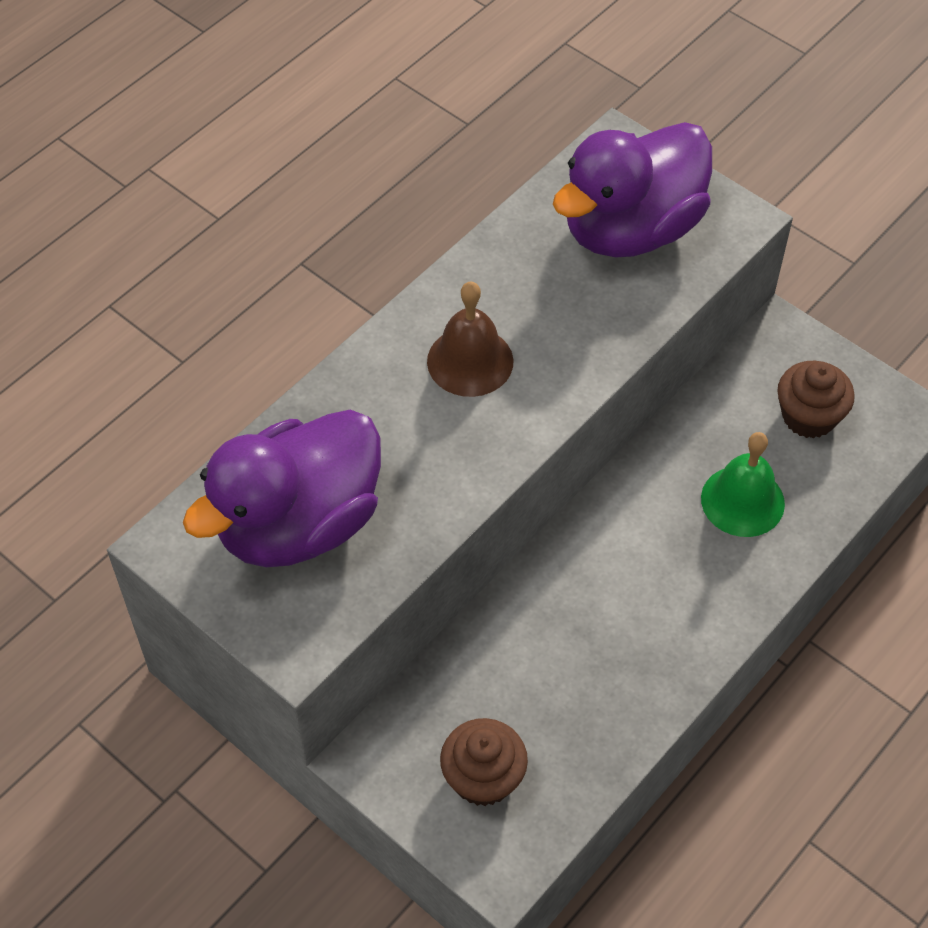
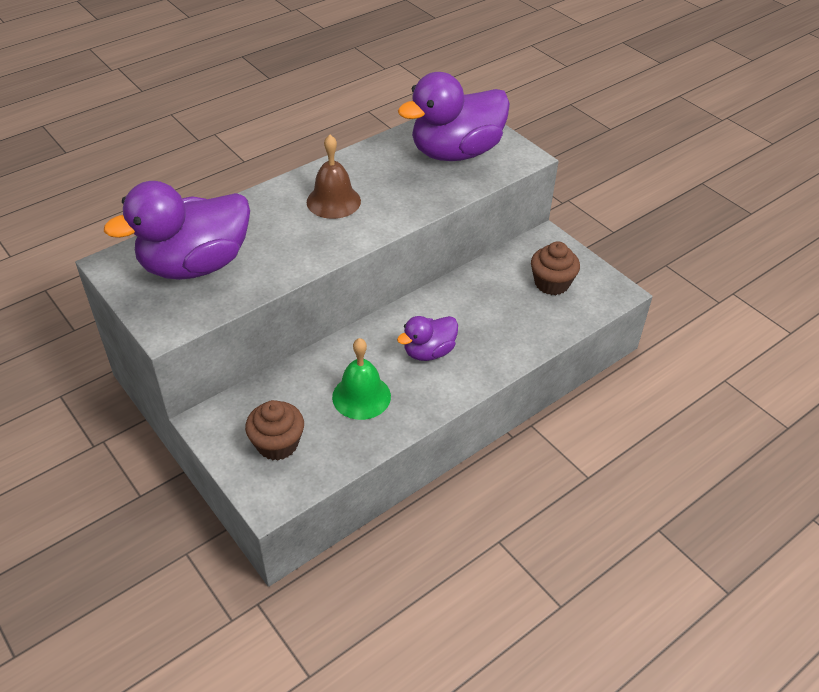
camera: 10 degrees right, 10 degrees down
green bell [701,432,785,537] -> green bell moved to [332,338,391,420]
none -> purple duck [397,316,458,361]

